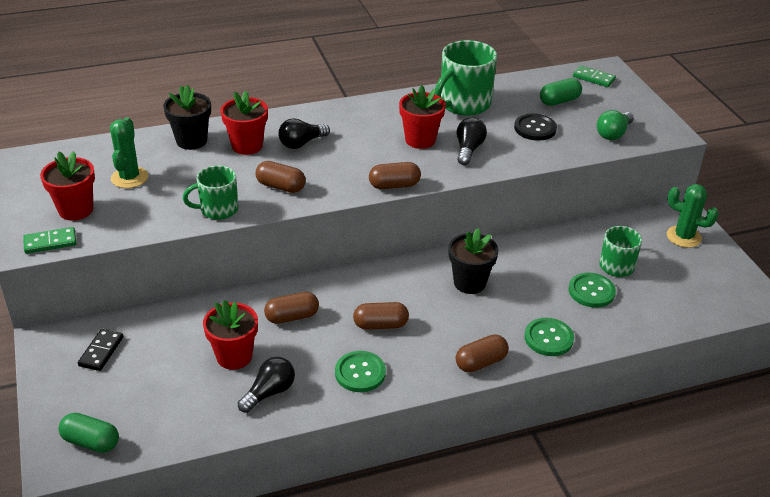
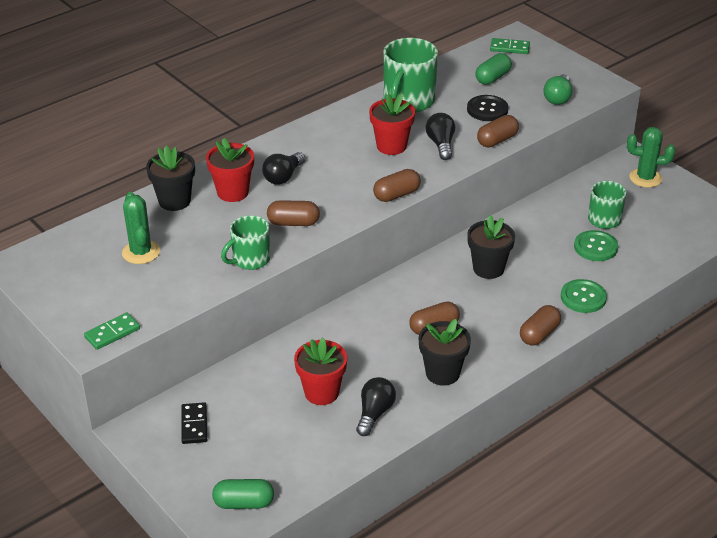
camera: 20 degrees left, 0 degrees up
red flower pot [40,151,95,221] -> none
brown capsule [264,292,319,324] -> brown capsule moved to [477,115,519,147]
green button [335,351,386,392] -> black flower pot [419,319,471,386]

